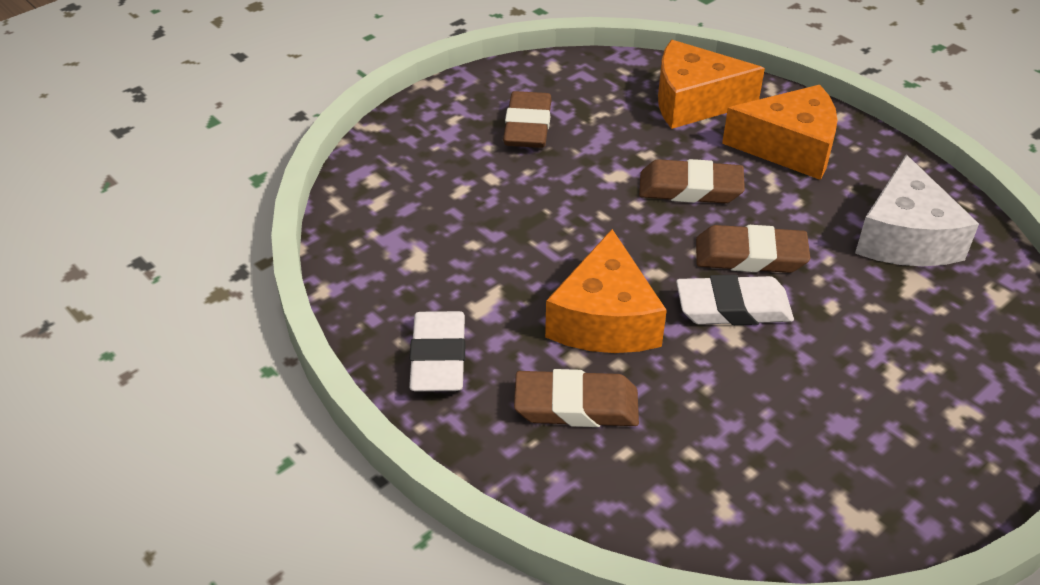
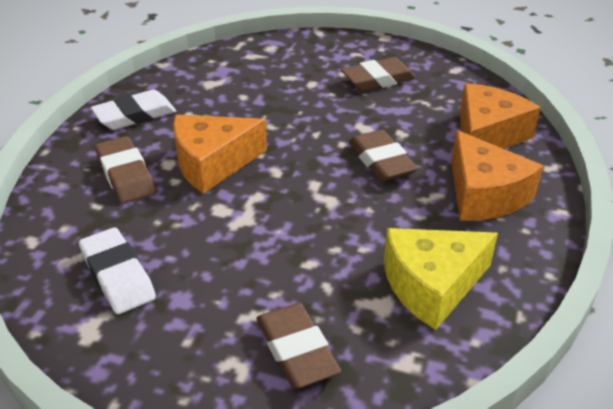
camera: 60 degrees right, 5 degrees down
orange cheese [658,40,765,129] -> orange cheese turned 60 degrees clockwise [460,83,541,149]
white eraser [676,275,794,325] -> white eraser moved to [79,227,156,314]
brown eraser [696,225,810,273] -> brown eraser moved to [257,303,341,388]
white cheese [855,155,979,266] -> yellow cheese [384,228,498,330]

